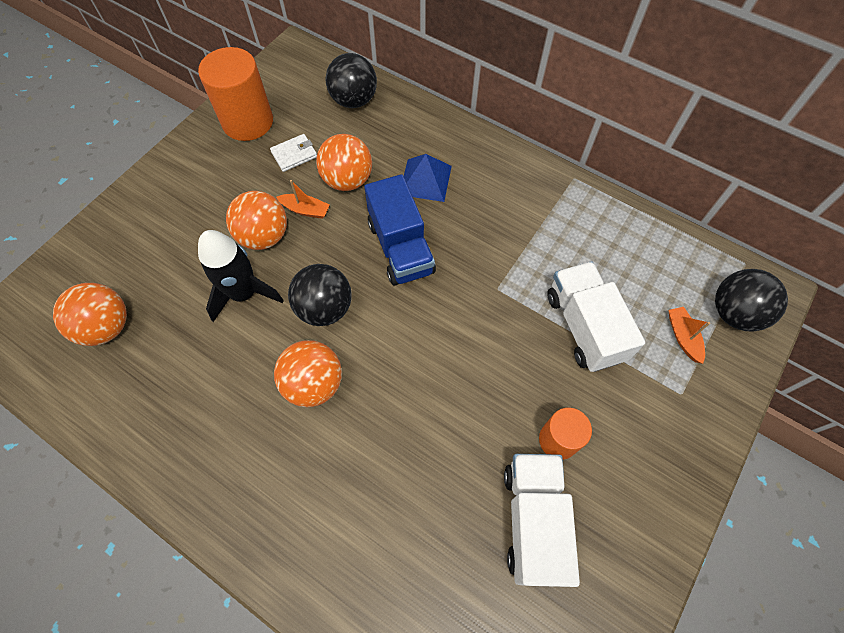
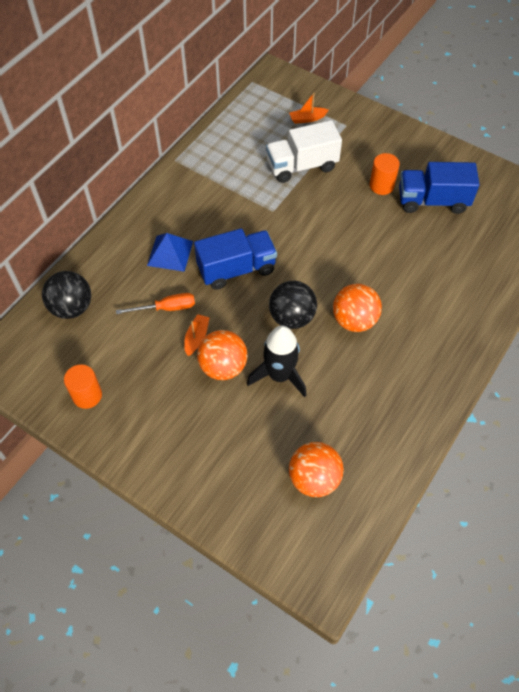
camera: 90 degrees left, 5 degrees down
orange cylinder [198,47,273,141] -> orange cylinder [64,364,102,409], size x0.58
white wallet [270,134,317,172] -> none
orange ball [316,134,372,191] -> orange screwdriver [116,293,195,314]
white truck [504,454,580,587] -> blue truck [399,162,480,214]
black ball [715,269,788,331] -> none

